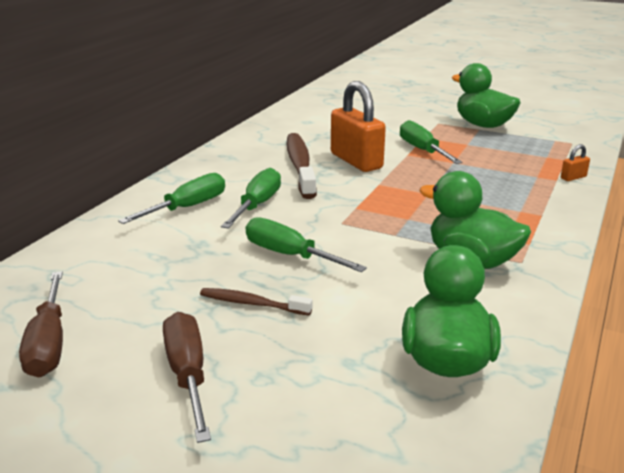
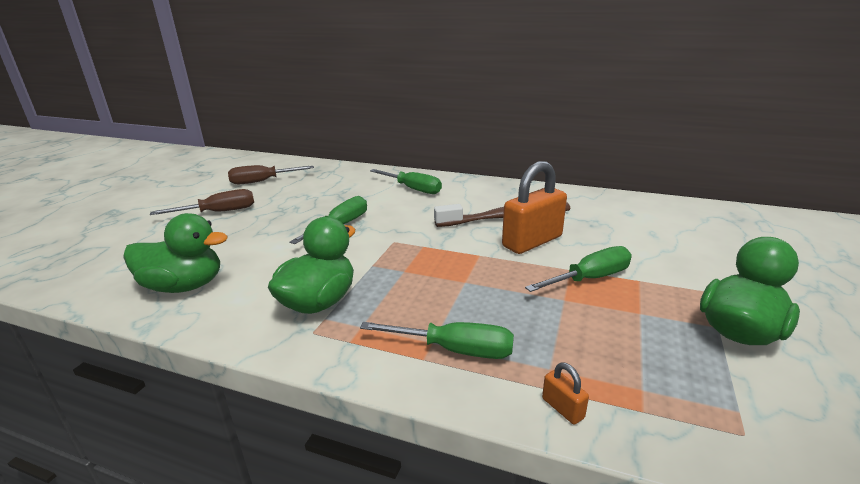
camera: 85 degrees right, 0 degrees up
brown toothbrush [200,288,312,315] -> none
green screwdriver [221,168,281,229] -> green screwdriver moved to [360,322,514,359]

